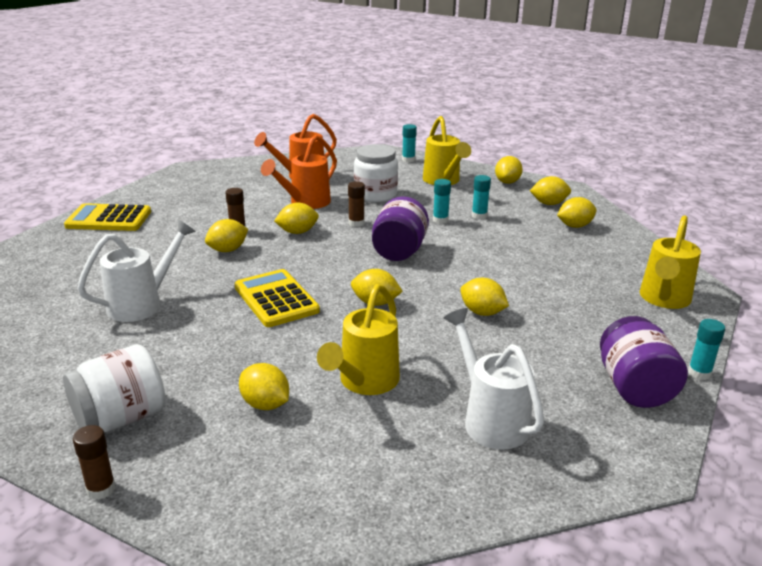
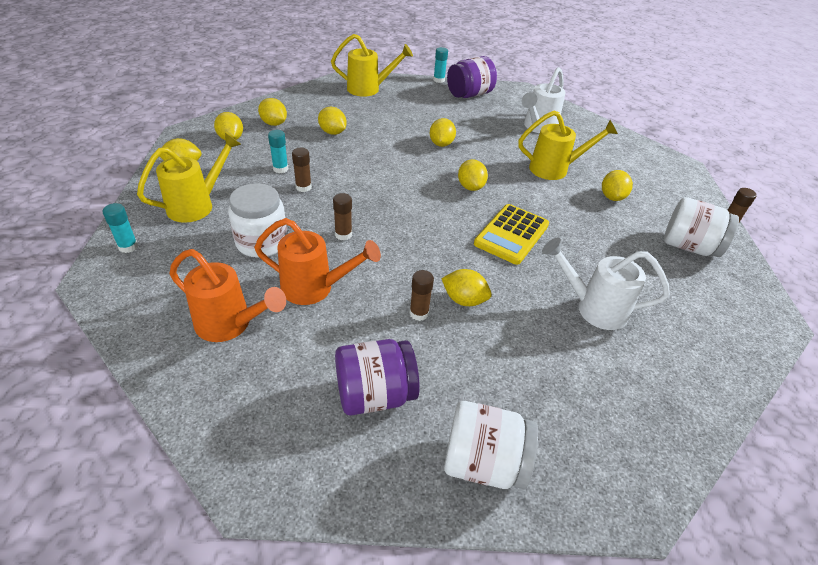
camera: 120 degrees left, 15 degrees up
yellow calculator [64,203,151,231] -> white jar [444,401,538,489]
yellow lemon [274,203,319,234] -> yellow lemon moved to [318,107,347,135]
purple jar [372,196,429,261] -> purple jar moved to [335,339,420,416]
turquoise glue stick [433,179,451,224] -> brown glue stick [292,148,312,192]

